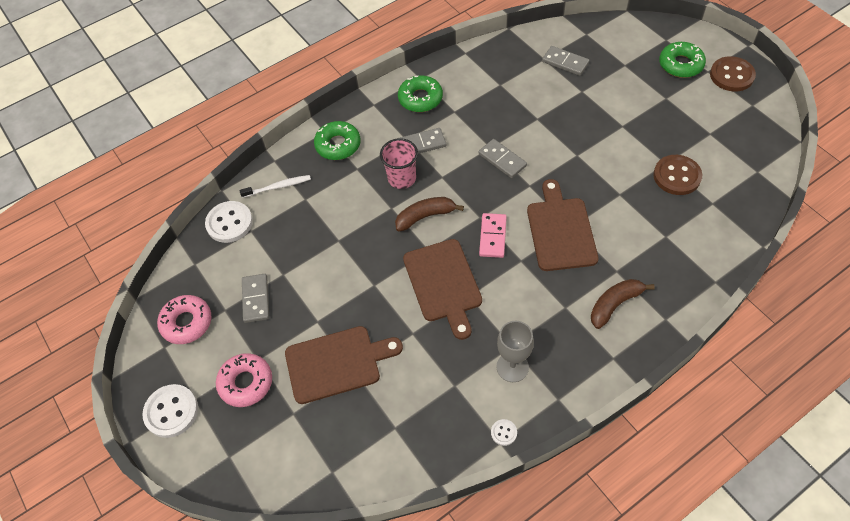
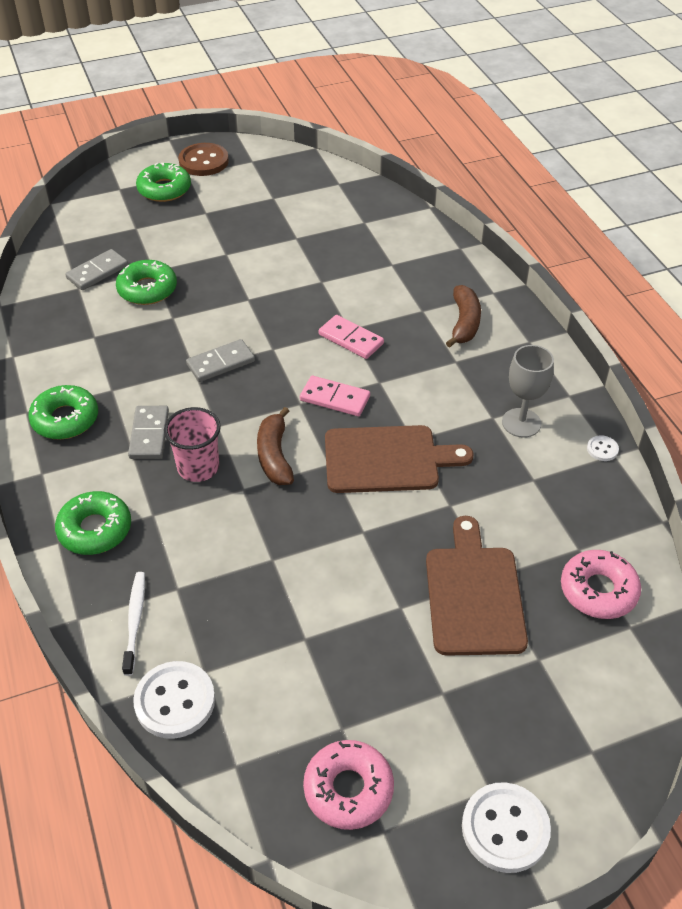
camera: 80 degrees left, 10 degrees down
pink donut [216,353,272,407] -> pink donut moved to [561,550,641,619]
grey domino [242,274,269,323] -> none
brown cutting board [527,179,599,271] -> pink domino [319,315,384,359]
brown banana [591,279,655,329] -> brown banana turned 150 degrees counterclockwise [446,285,481,348]
brown button [653,155,702,195] -> none
none -> green donut [116,260,177,305]

